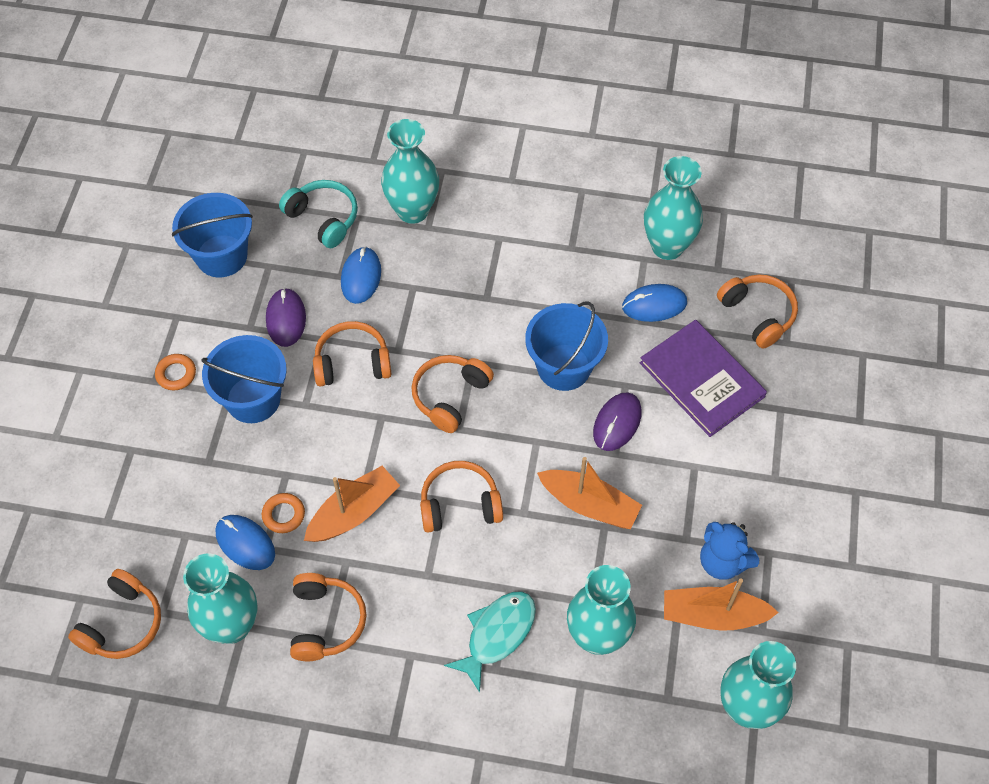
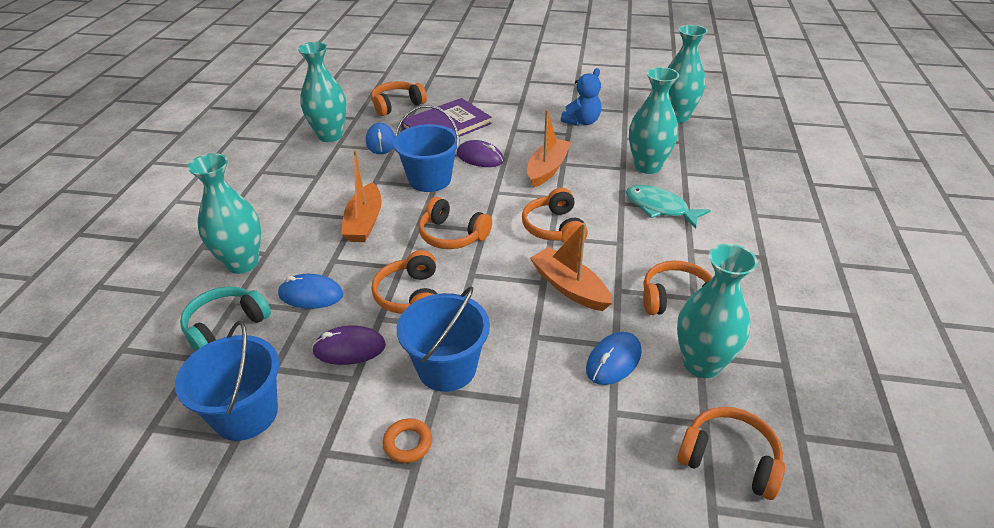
camera: 90 degrees left, 20 degrees down
orange ring [262,493,305,533] -> none
orange boat [664,578,779,631] -> orange boat moved to [341,150,382,242]

